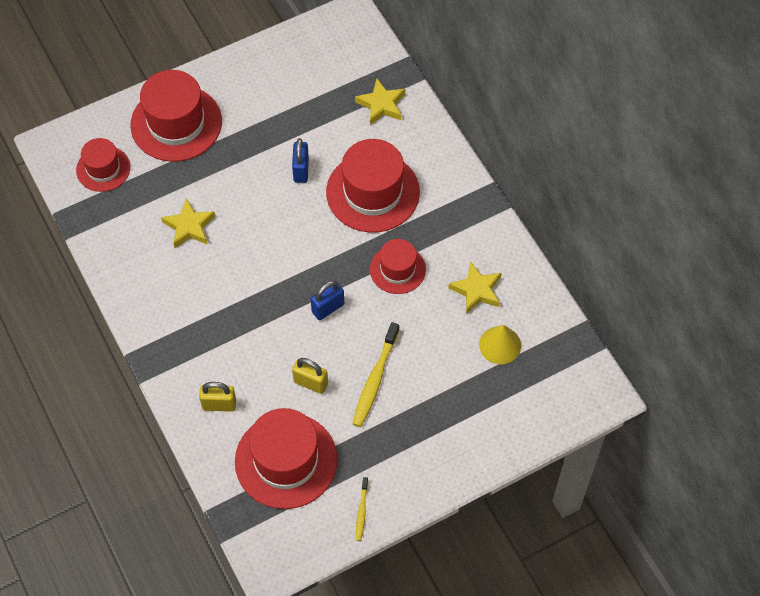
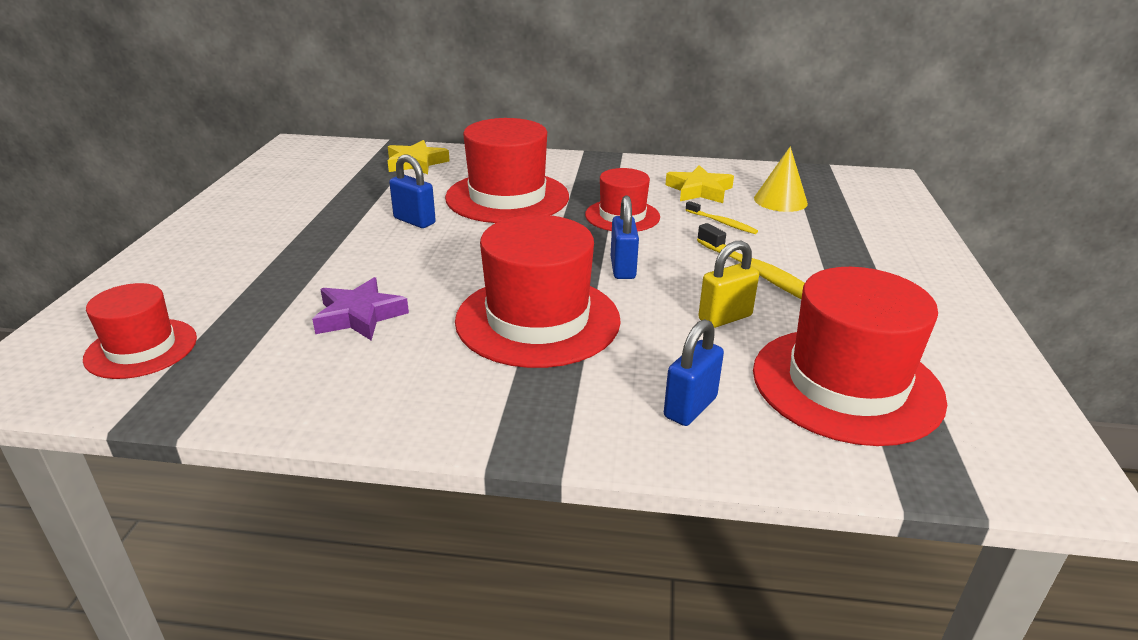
camera: 55 degrees left, 30 degrees down
red hat [131,70,222,162] -> red hat moved to [455,215,621,368]
yellow star [161,198,215,248] -> purple star [312,277,409,340]
yellow padlock [199,382,236,412] -> blue padlock [664,319,724,426]
yellow toothbrush [356,477,368,541] -> yellow toothbrush moved to [686,201,758,234]

